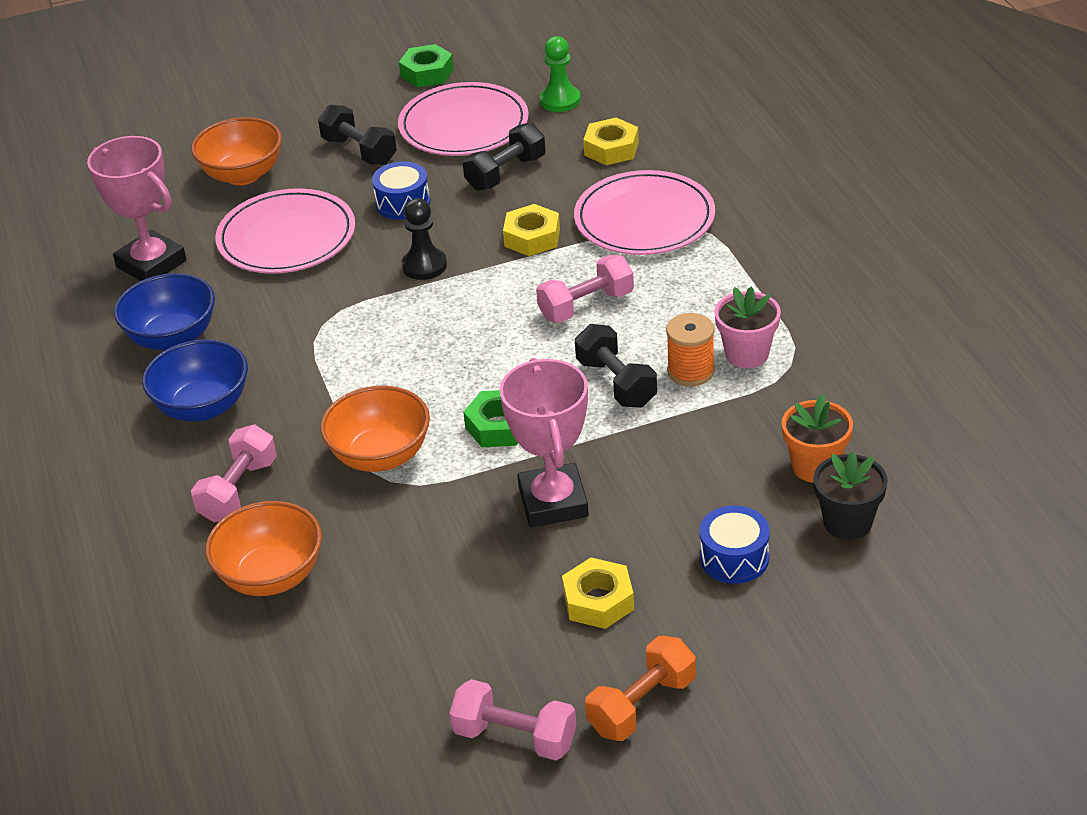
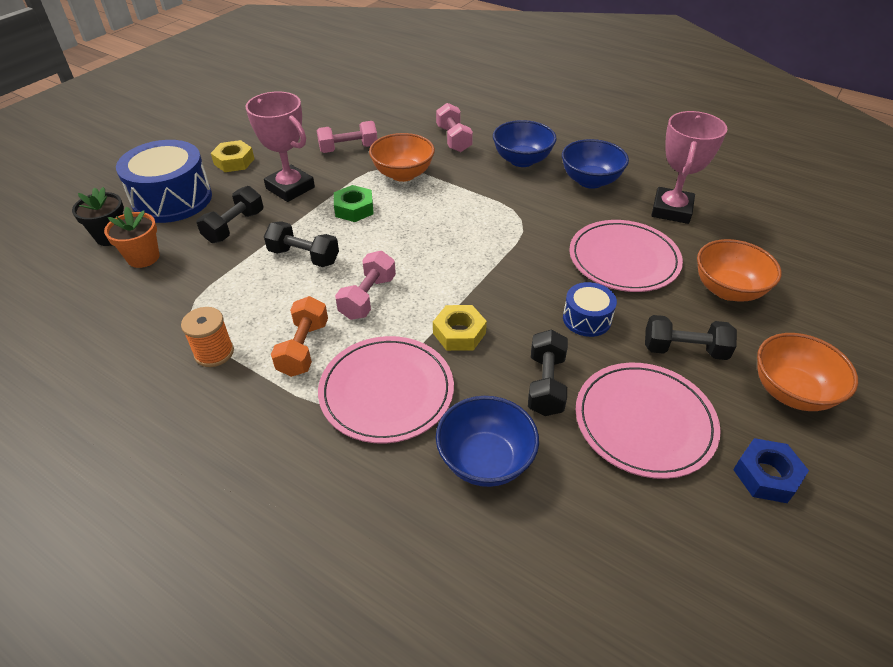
camera: 140 degrees right, 5 degrees up
pink trophy [87,136,187,281] -> pink trophy turned 75 degrees counterclockwise [651,111,728,224]
orange bowl [205,501,322,596] -> orange bowl moved to [757,333,858,411]
green nut [399,44,454,87] -> blue nut [733,438,809,503]
black pawn [402,198,447,280] -> none
pink dumbbell [449,679,577,760] -> pink dumbbell moved to [317,121,378,153]
green pawn [540,36,581,112] -> none
yellow nut [583,118,639,165] -> blue bowl [436,396,539,487]
orange dumbbell [585,636,696,741] -> orange dumbbell moved to [271,296,328,377]
orange spool [666,313,715,386] -> orange spool moved to [181,307,234,367]
blue drum [700,506,770,584] -> blue drum [116,140,212,223], size x1.93
pink flower pot [714,287,781,368] -> none
none -> black dumbbell [196,186,263,243]

